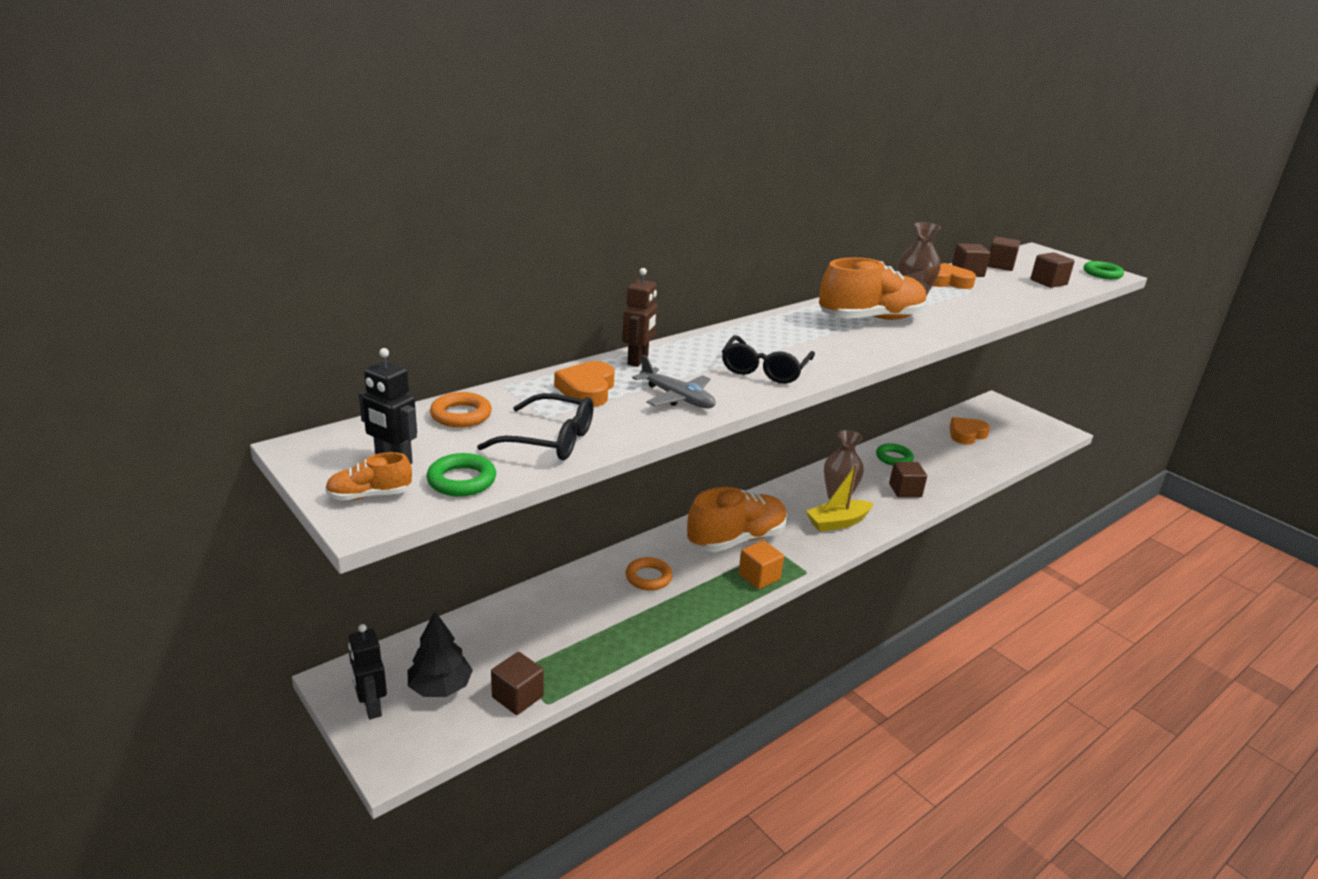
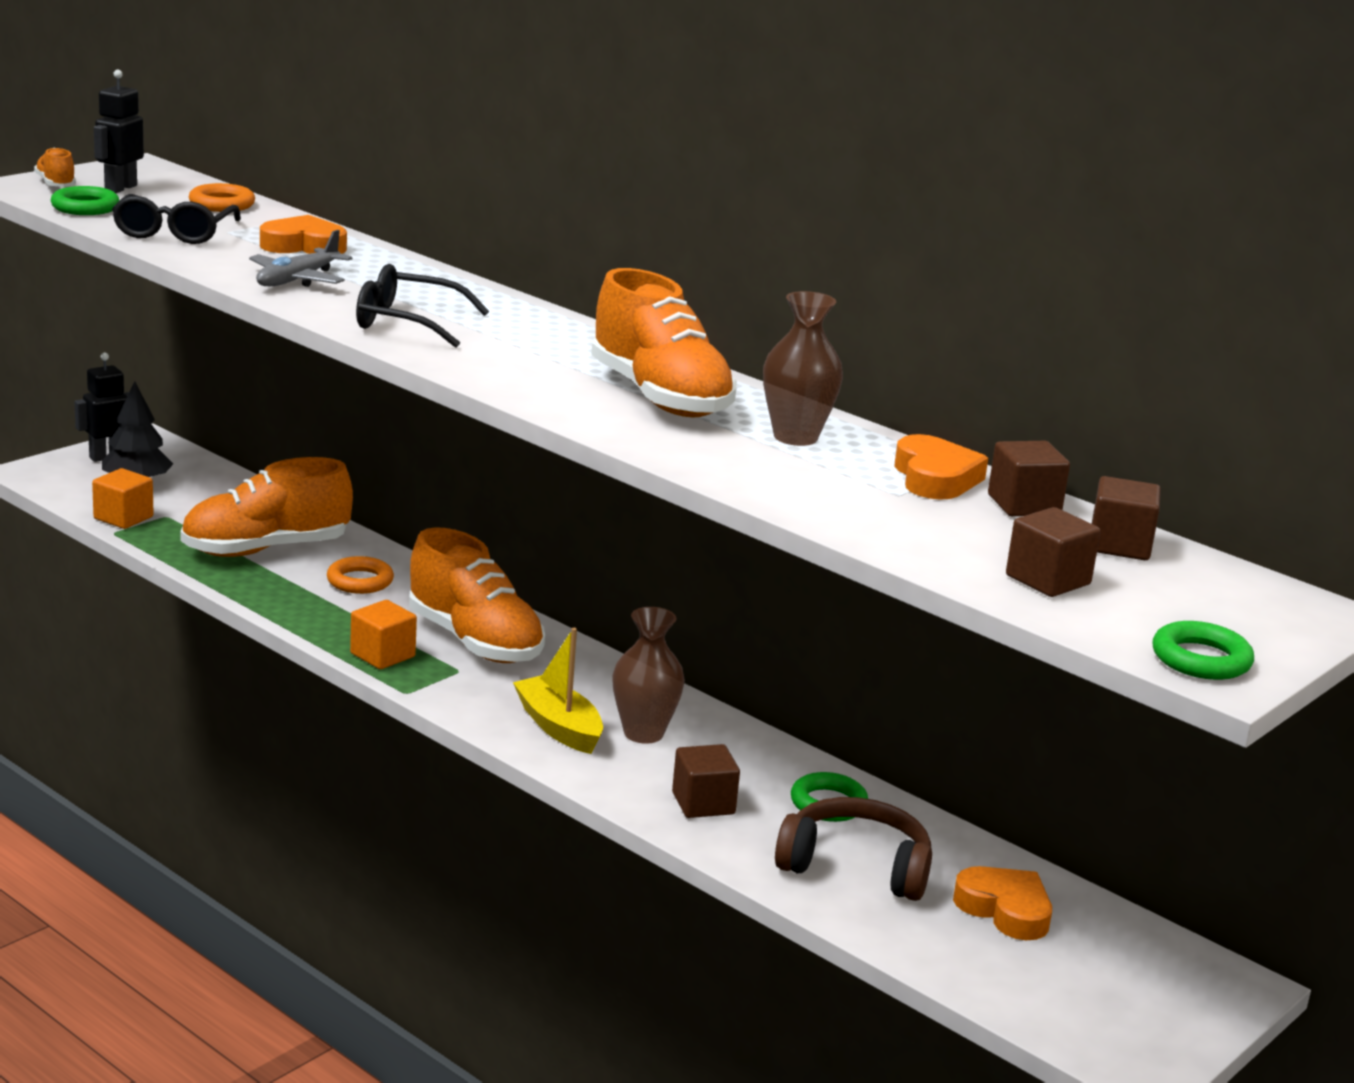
camera: 80 degrees right, 5 degrees down
brown cube [491,652,544,715] -> orange cube [92,468,154,529]
brown robot [622,268,658,367] -> none
none -> orange shoe [180,457,353,557]
none -> brown headphones [775,797,932,901]

